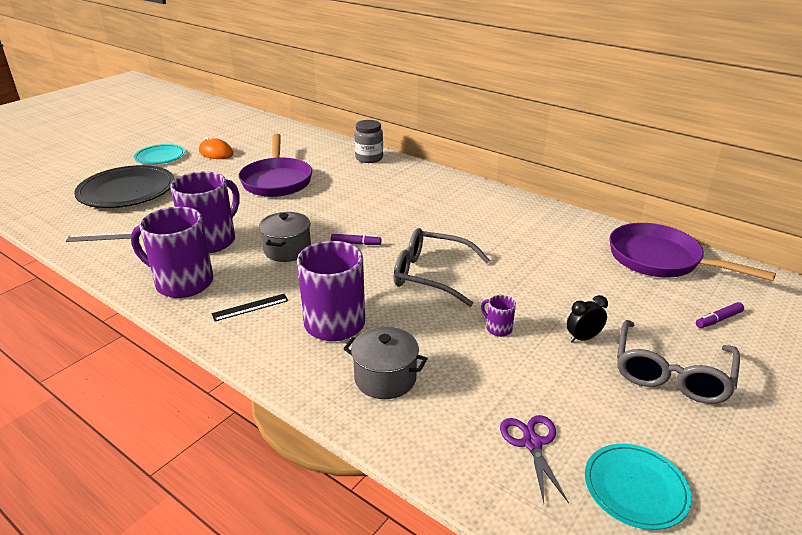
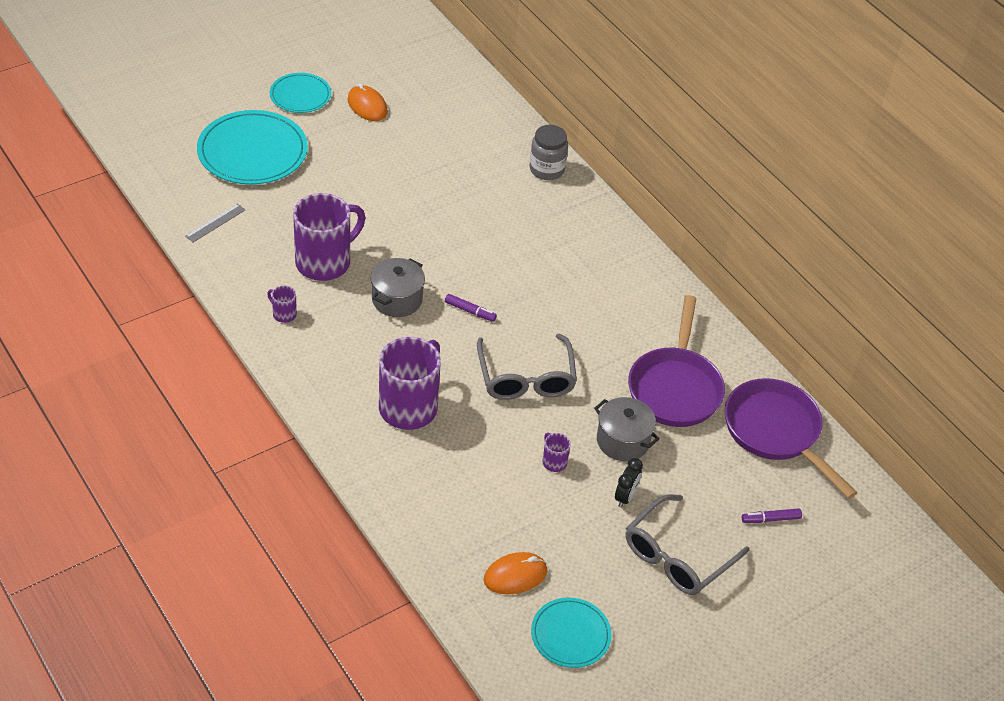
camera: 15 degrees right, 15 degrees up
grey ruler [66,232,132,242] -> grey ruler turned 60 degrees counterclockwise [185,204,245,242]
black plate [74,165,174,208] -> turquoise plate [197,110,308,185]
purple mug [131,207,213,298] -> purple mug [267,285,297,323], size x0.42
black ruler [211,294,288,321] -> none
purple pan [239,134,312,197] -> purple pan moved to [628,295,725,427]
grey pot [343,327,428,399] -> grey pot moved to [594,397,660,461]
grey glasses [394,228,490,307] -> grey glasses turned 135 degrees counterclockwise [477,334,577,400]
purple scissors [500,415,569,503] -> orange mouse [483,552,547,595]
black clock [567,295,608,342] -> black clock turned 120 degrees clockwise [615,458,643,507]

